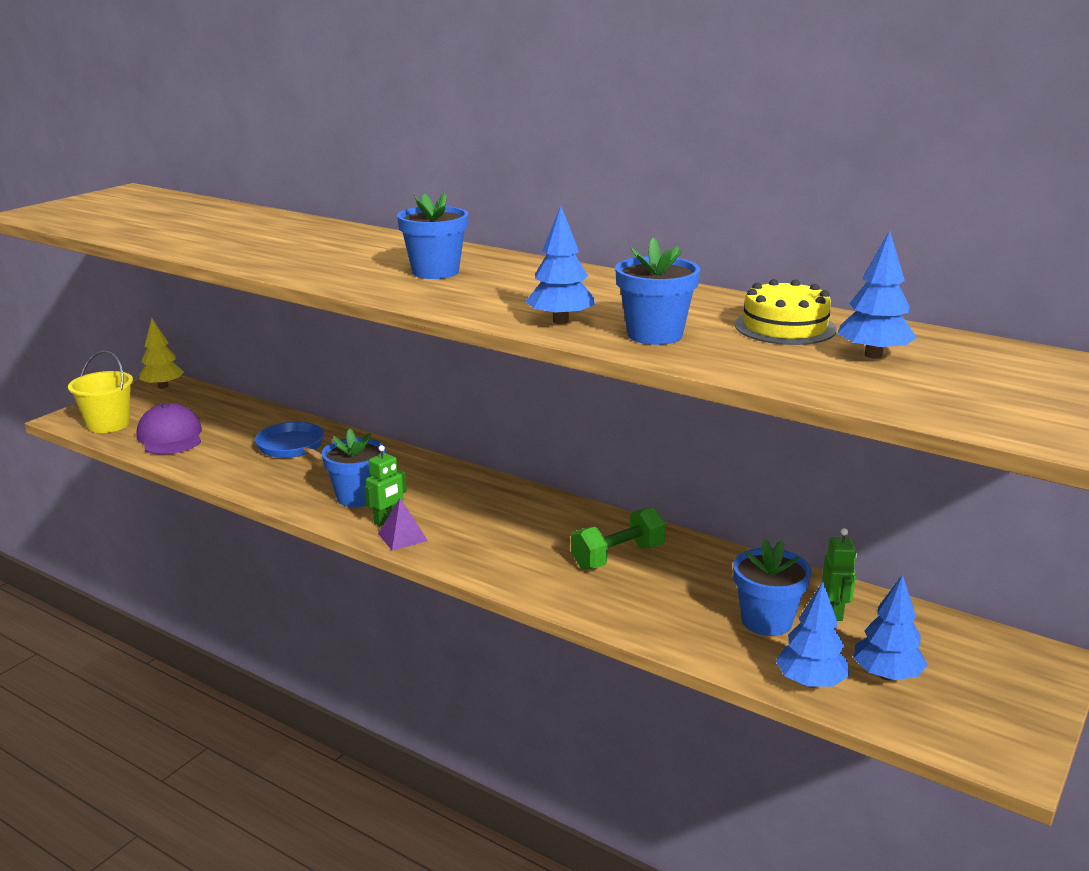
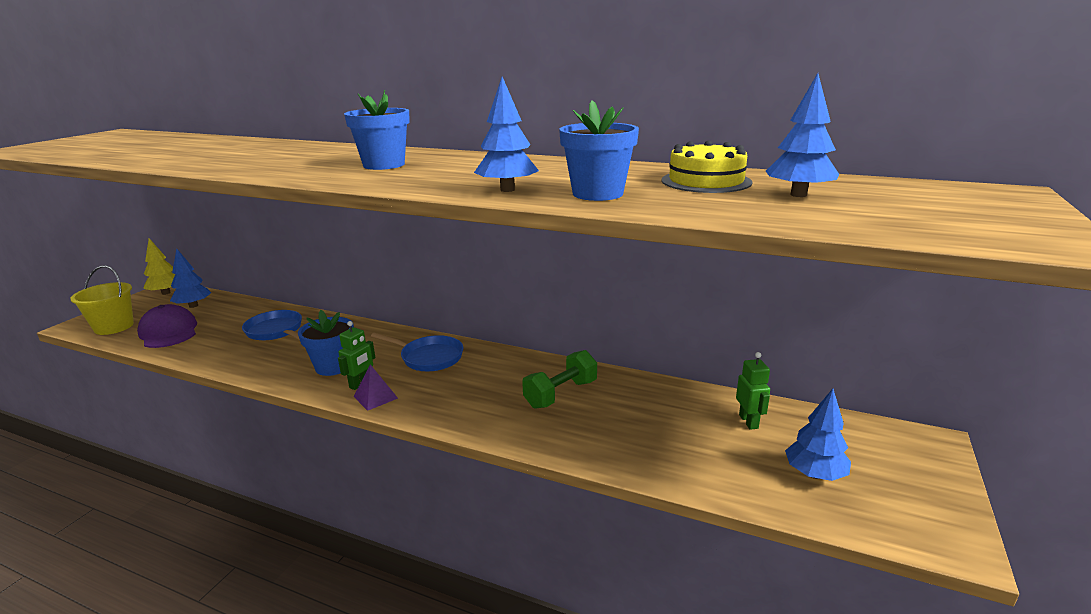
camera: 10 degrees left, 0 degrees up
blue flower pot [733,539,811,636] -> none
blue tree [776,582,849,688] -> blue tree moved to [170,248,211,308]
none -> blue pan [371,333,463,371]

